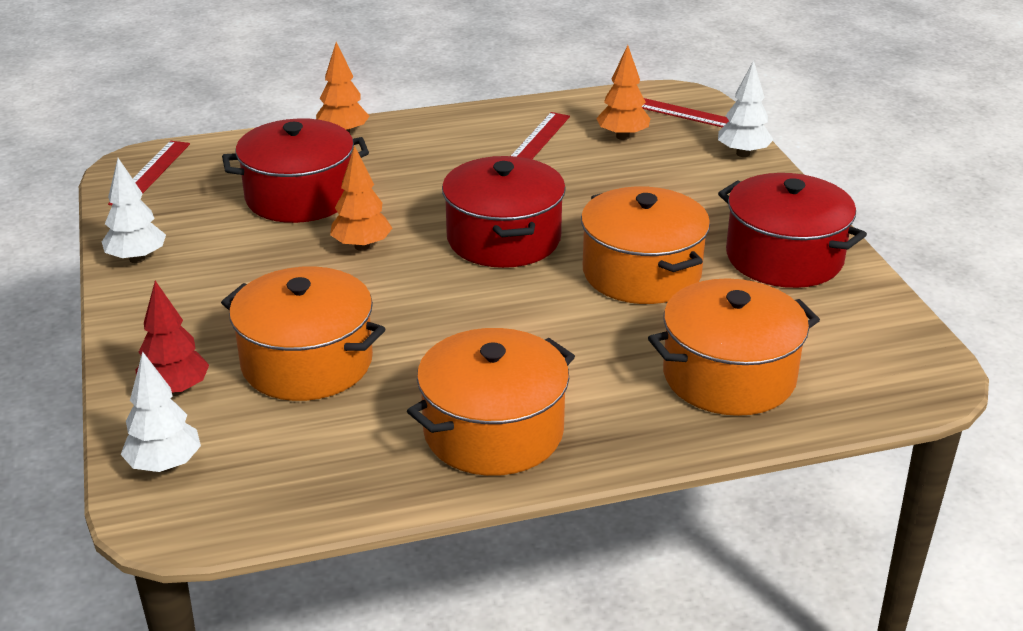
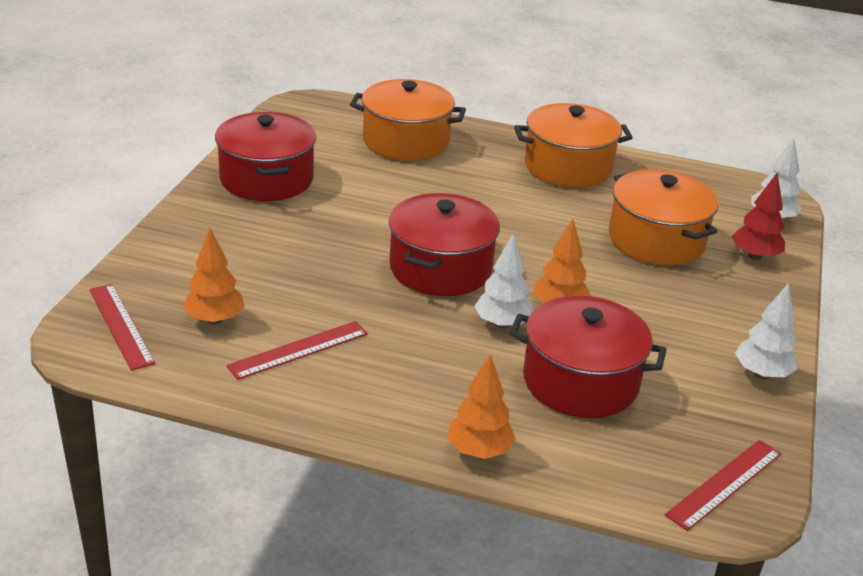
camera: 150 degrees left, 0 degrees up
orange pot [581,186,710,304] -> none
white tree [718,60,773,157] -> white tree moved to [474,234,533,329]

